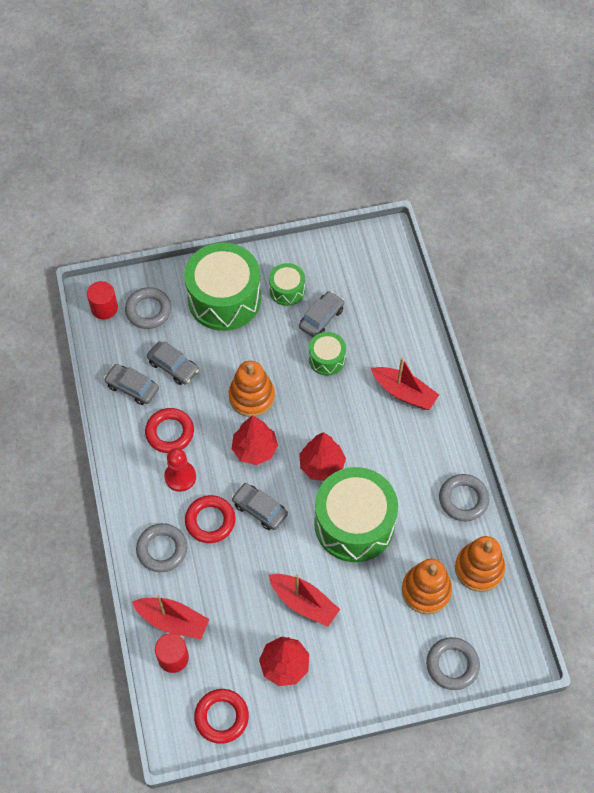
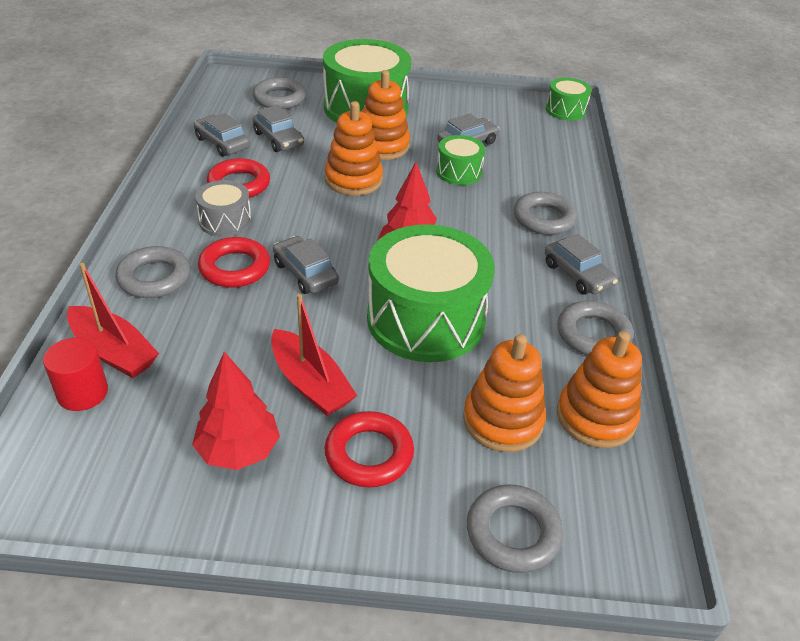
camera: 15 degrees right, 20 degrees down
red cylinder [87,281,118,319] -> none
red pawn [164,448,196,492] -> grey drum [195,180,251,237]
red ring [194,689,249,744] -> red ring moved to [325,411,414,487]
red tree [232,415,278,465] -> none
green drum [269,263,305,306] -> green drum moved to [546,78,592,121]
red boat [371,358,439,410] -> grey ring [514,192,577,235]
none -> orange stacking toy [362,70,410,160]
none -> grey car [545,234,618,295]

